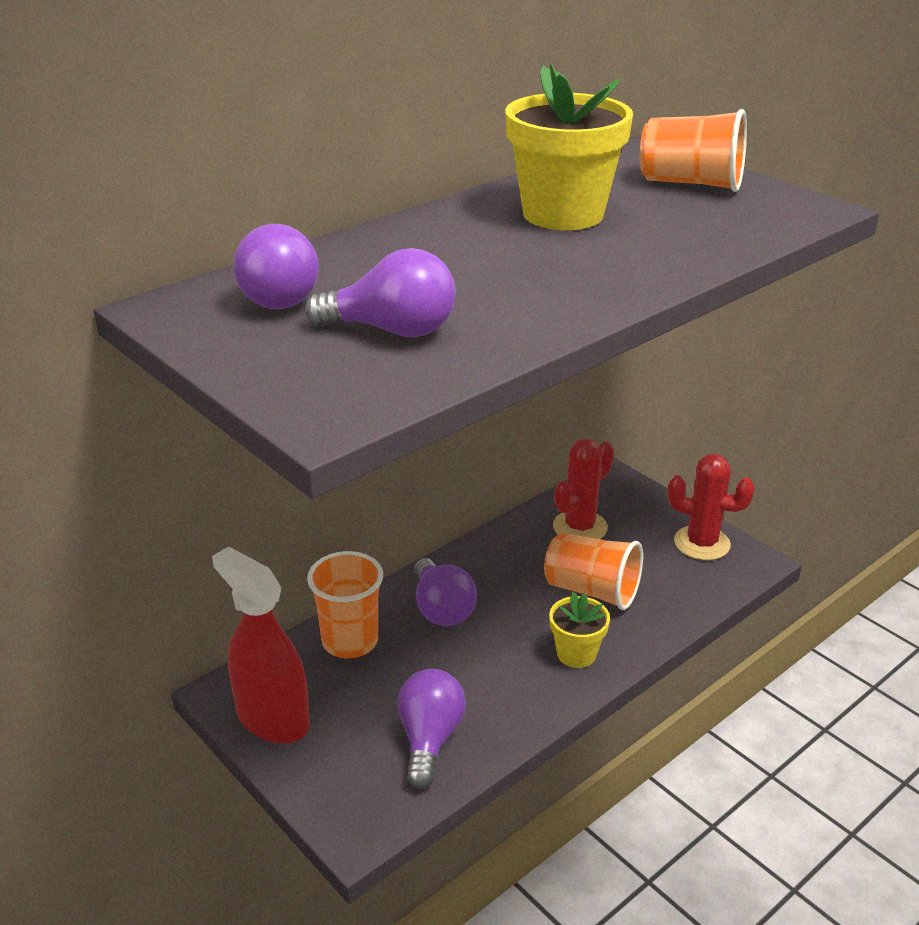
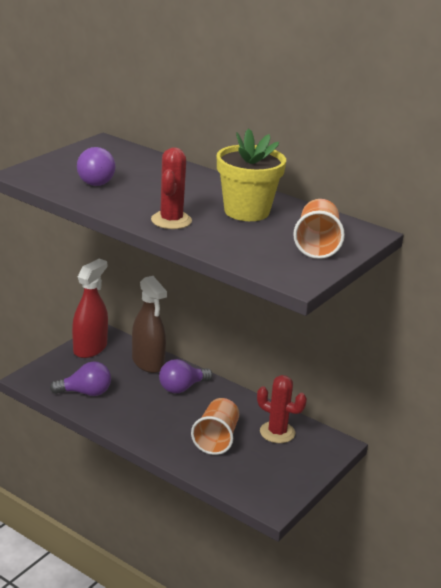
camera: 75 degrees right, 5 degrees down
purple light bulb [233,224,319,309] -> none
orange cup [307,551,383,658] -> brown spray bottle [132,276,167,373]
yellow flower pot [549,591,610,668] -> none
red cactus [667,454,755,560] -> red cactus moved to [151,147,192,229]

